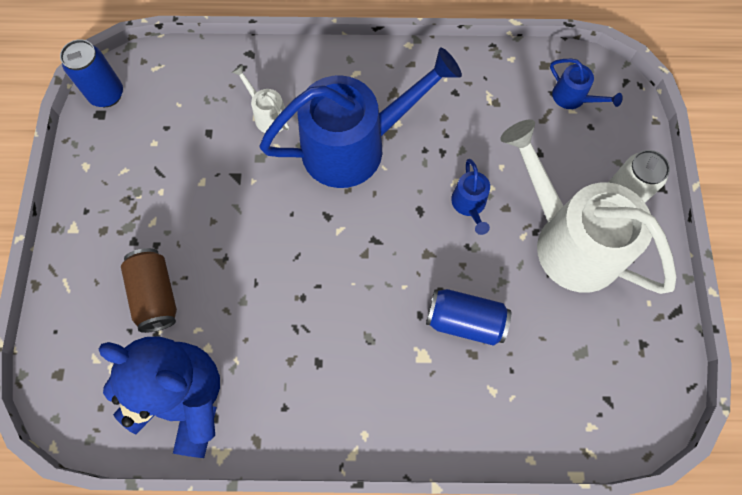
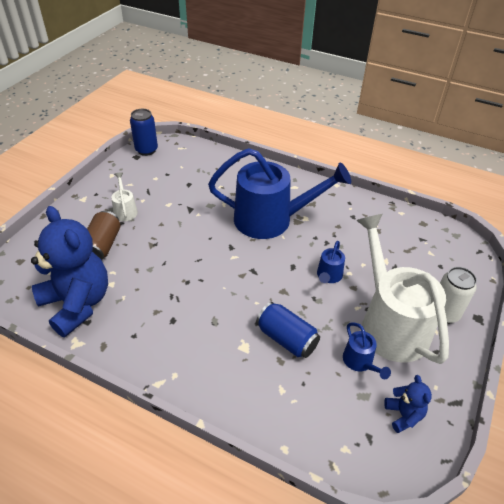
camera: 25 degrees right, 25 degrees down
white watering can [232,65,289,133] -> white watering can moved to [111,172,138,221]
blue watering can [550,59,623,109] -> blue watering can moved to [343,323,391,379]
none -> blue teddy bear [384,375,432,433]

